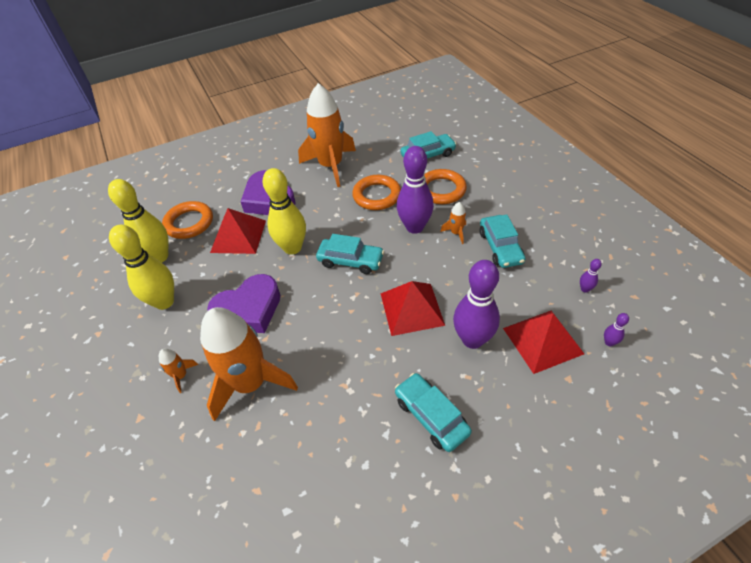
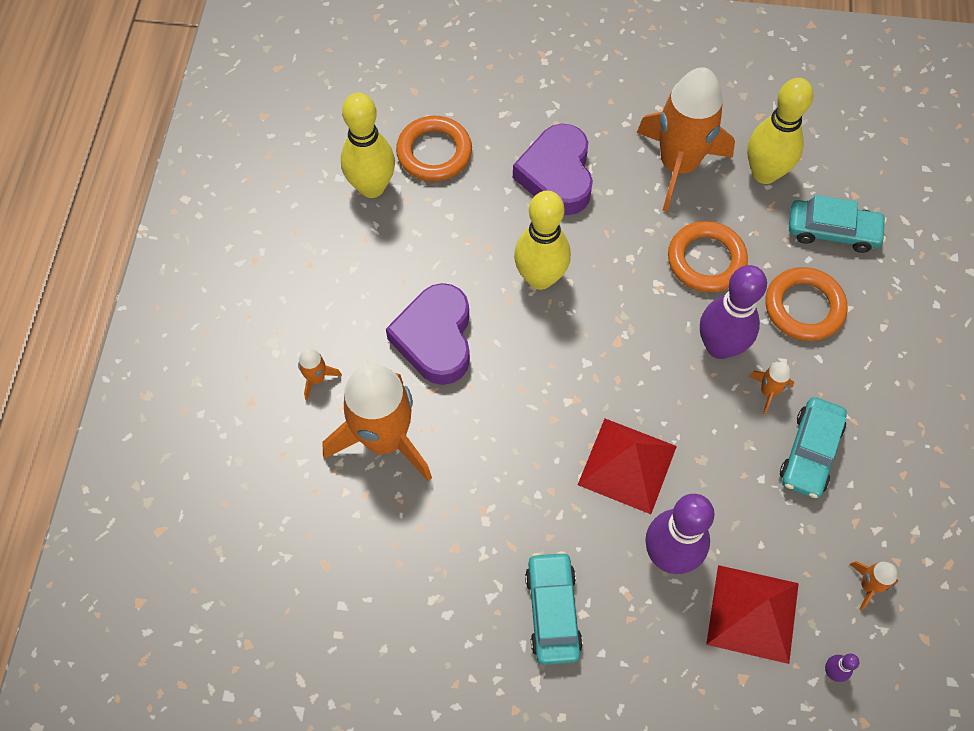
camera: 30 degrees right, 15 degrees up
yellow bowling pin [109,225,174,310] -> yellow bowling pin moved to [747,78,813,184]
purple heart [207,274,280,333] -> purple heart turned 90 degrees clockwise [386,283,470,385]
red pyramid [210,208,266,254] -> none
turquoise car [316,234,384,274] -> none
purple bowling pin [580,259,602,293] -> orange rocket [850,561,898,611]

